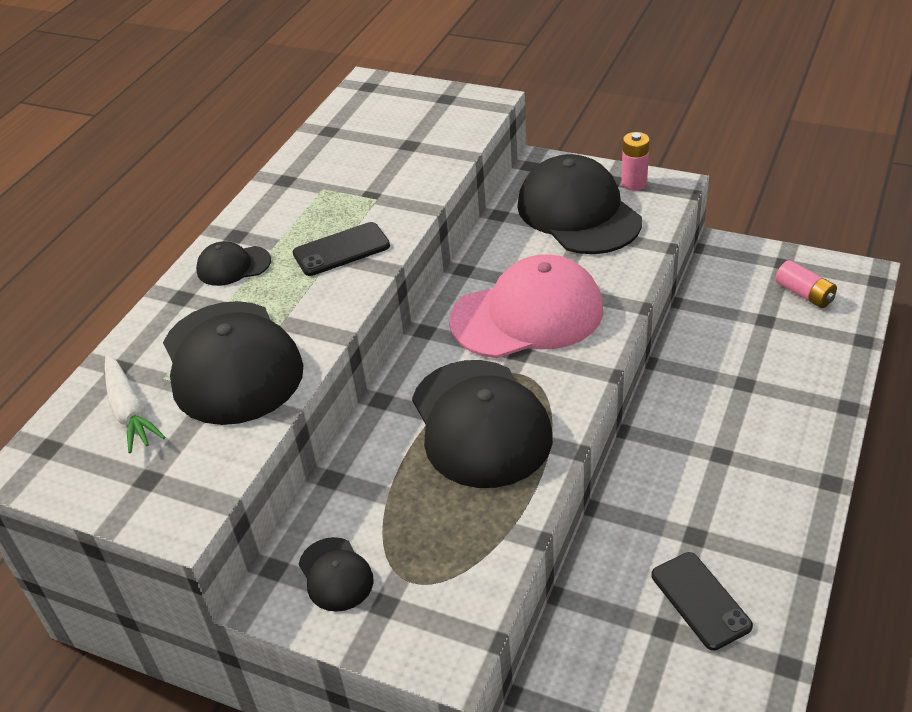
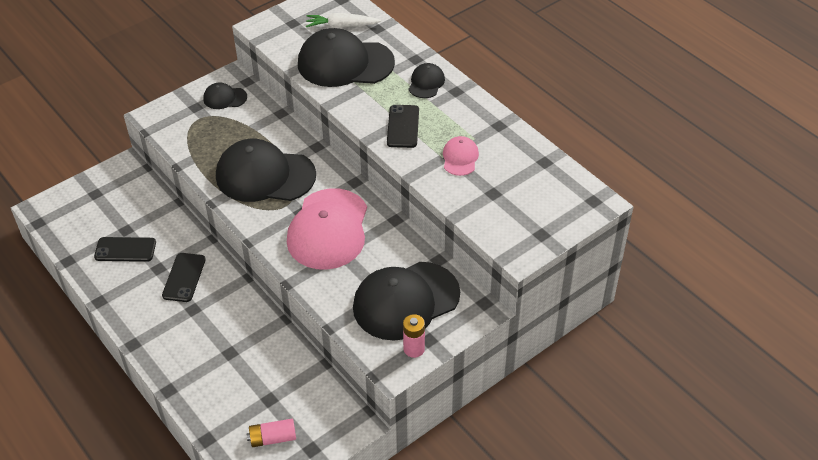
camera: 115 degrees right, 5 degrees up
black cap [517,154,642,254] -> black cap turned 150 degrees clockwise [353,262,460,340]
none -> black phone [162,253,206,302]
none -> pink cap [443,136,479,176]

